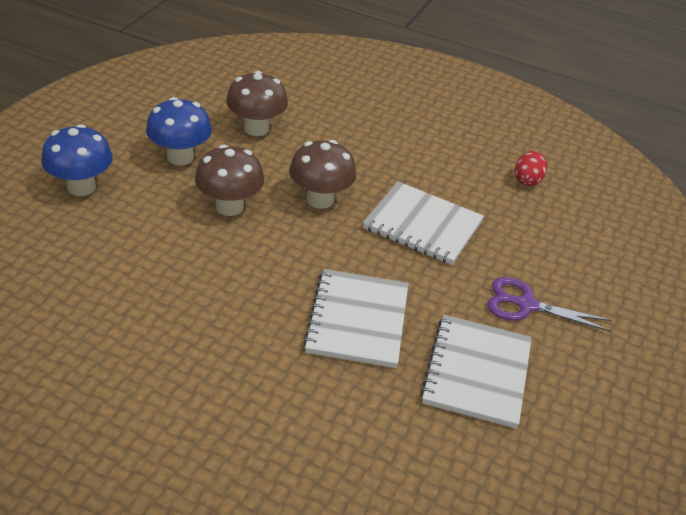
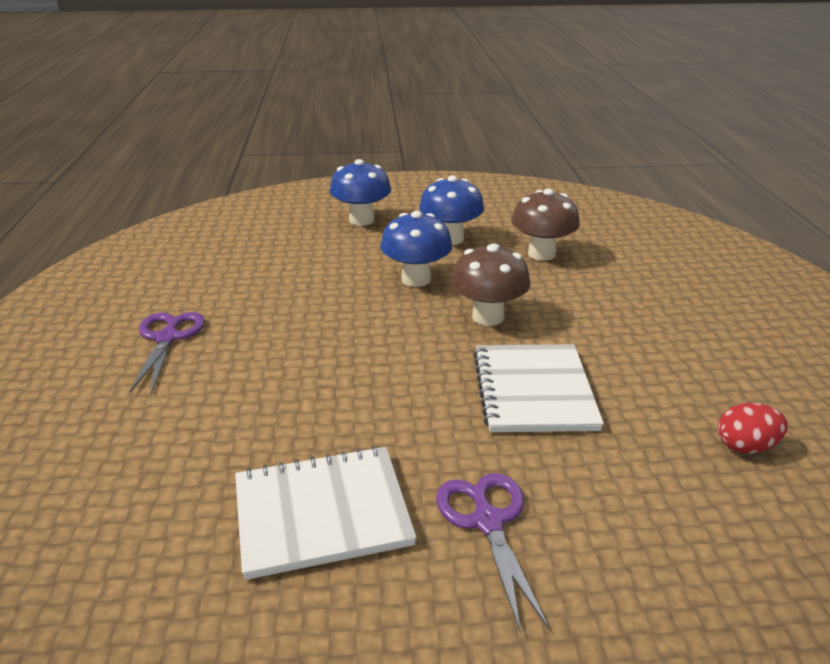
camera: 65 degrees right, 10 degrees down
brown mushroom [195,144,264,216] -> blue mushroom [380,211,452,287]
white notebook [303,269,409,368] -> none
none -> purple scissors [129,312,205,394]

